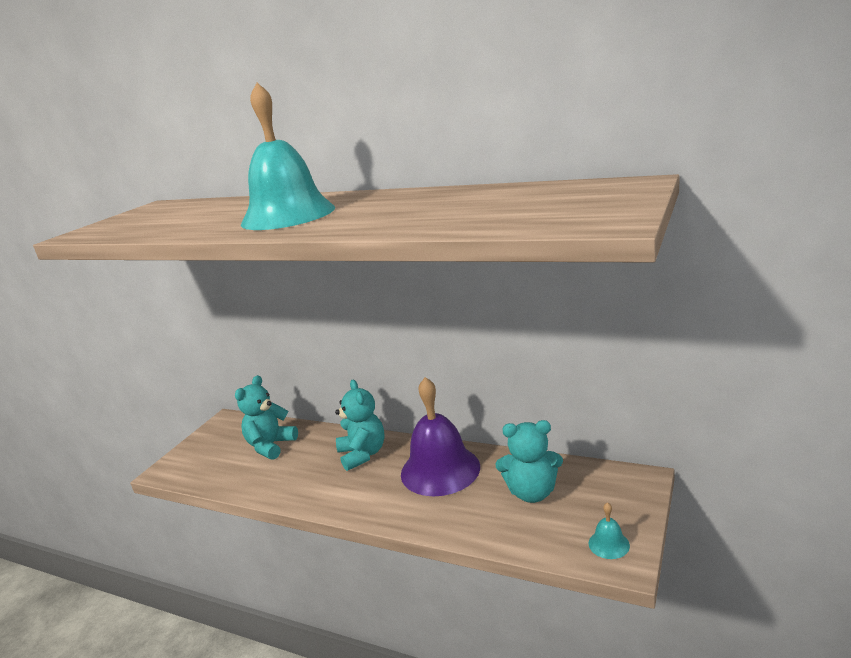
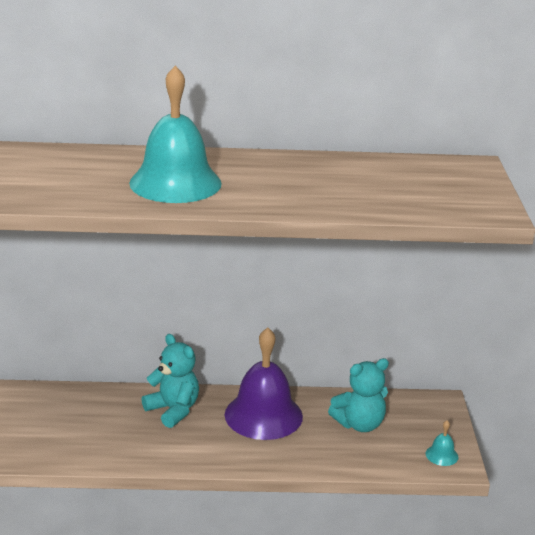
camera: 30 degrees left, 5 degrees up
turquoise teddy bear [235,375,298,460] -> none

